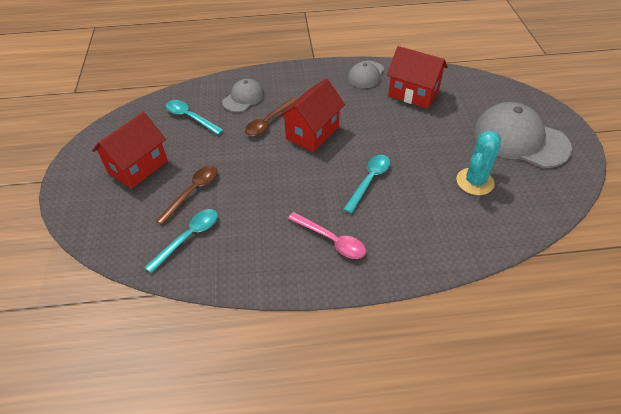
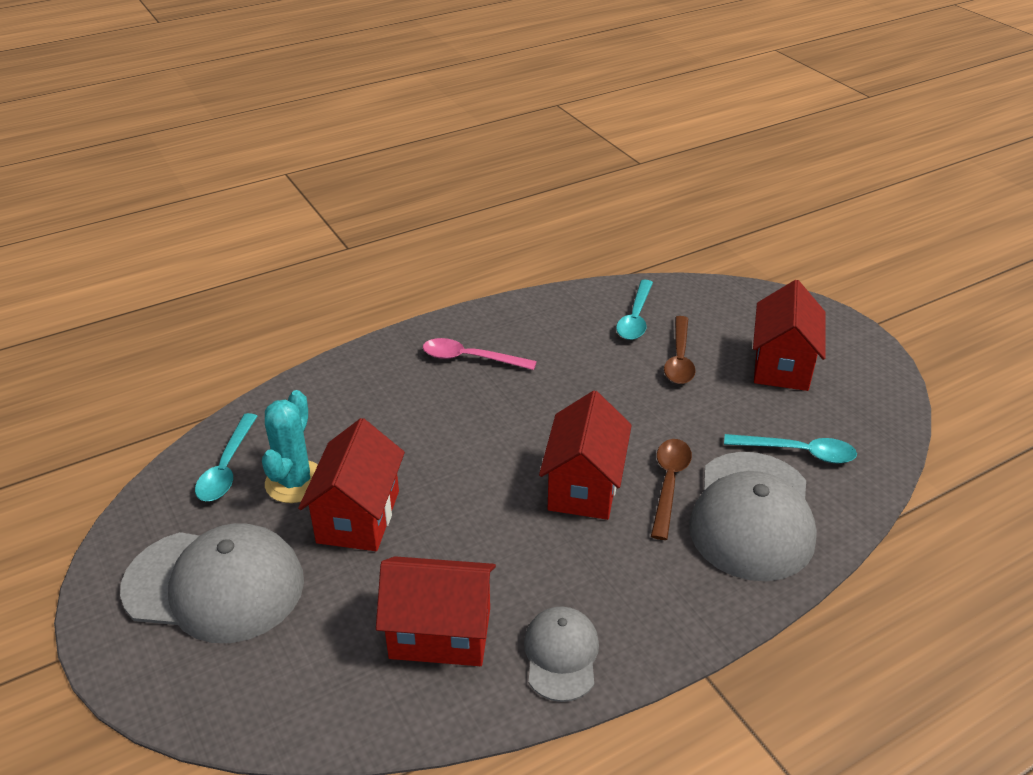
camera: 155 degrees right, 10 degrees down
grey cap [222,79,264,112] -> grey cap [689,452,817,581], size x1.85
turquoise spoon [343,155,390,213] -> turquoise spoon moved to [195,413,257,501]
none -> red house [298,418,405,551]

